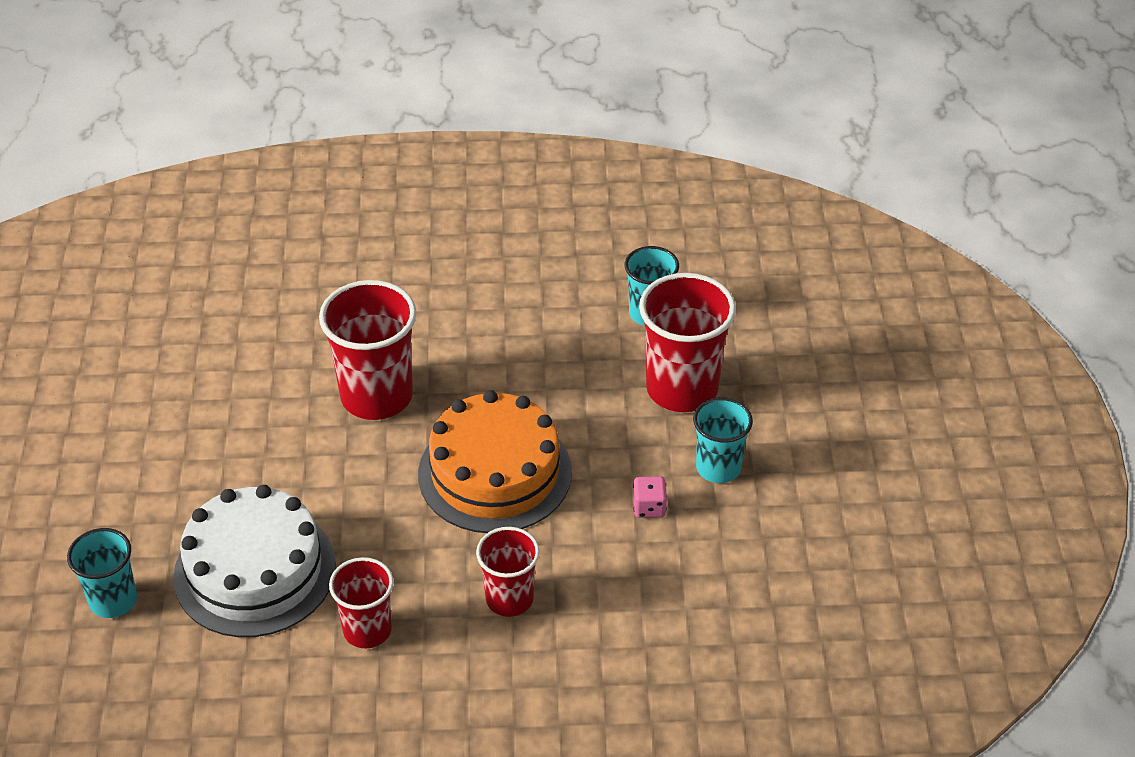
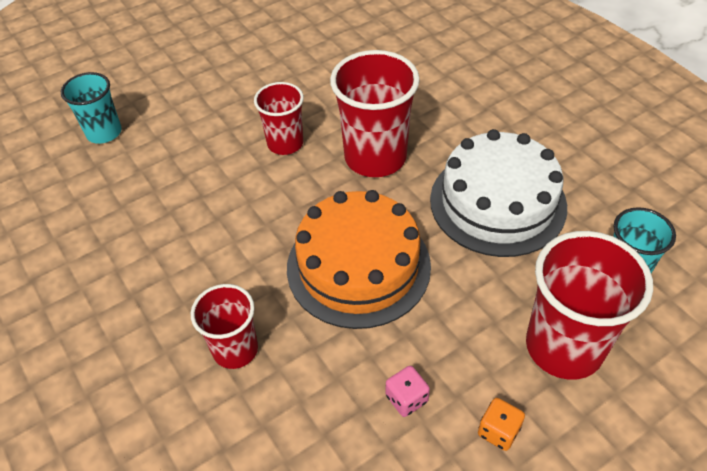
camera: 60 degrees right, 5 degrees up
white cake [173,485,336,637] -> white cake moved to [430,129,567,257]
red cup [329,557,394,648] -> red cup moved to [254,82,304,155]
turquoise cup [693,397,753,483] -> orange dice [478,398,525,451]

